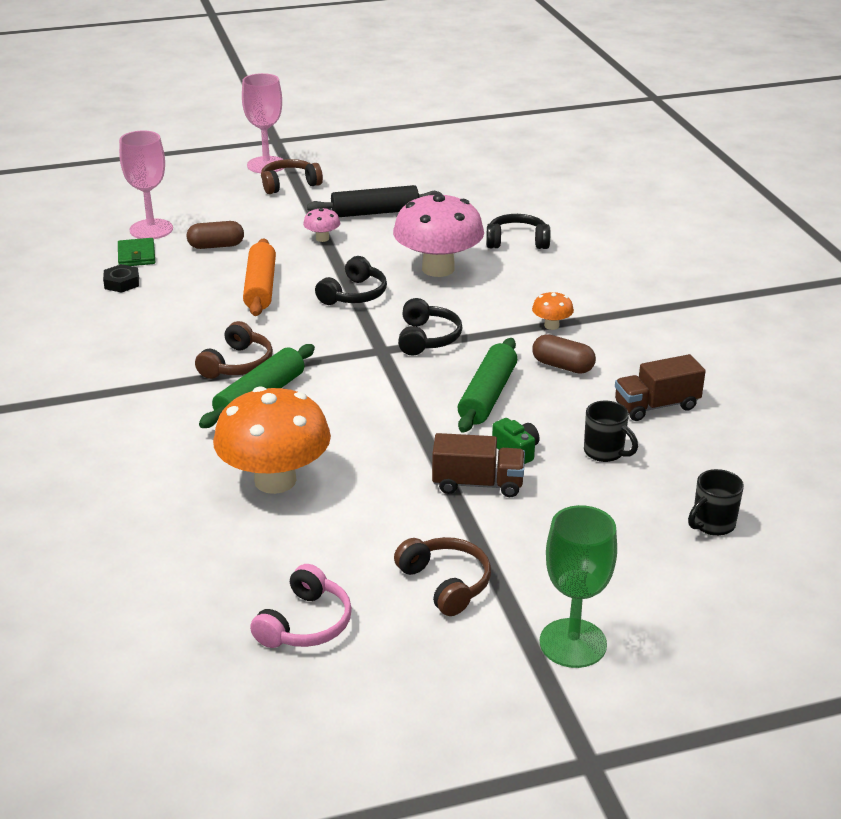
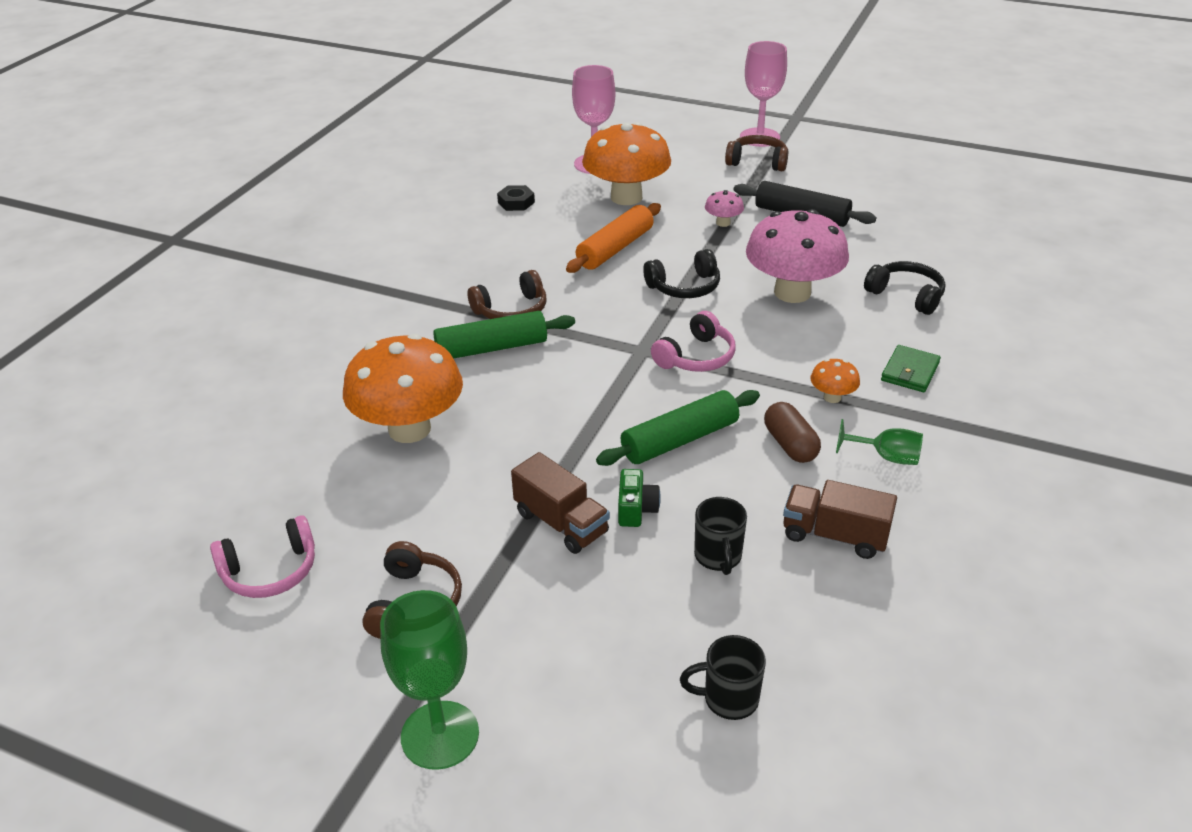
camera: 40 degrees right, 5 degrees up
green wallet [118,238,155,266] -> green wallet moved to [881,345,941,392]
brown capsule [187,221,244,249] -> orange mushroom [582,122,671,205]
black headphones [398,298,462,356] -> pink headphones [651,311,735,372]
none -> green goblet [836,419,923,465]

